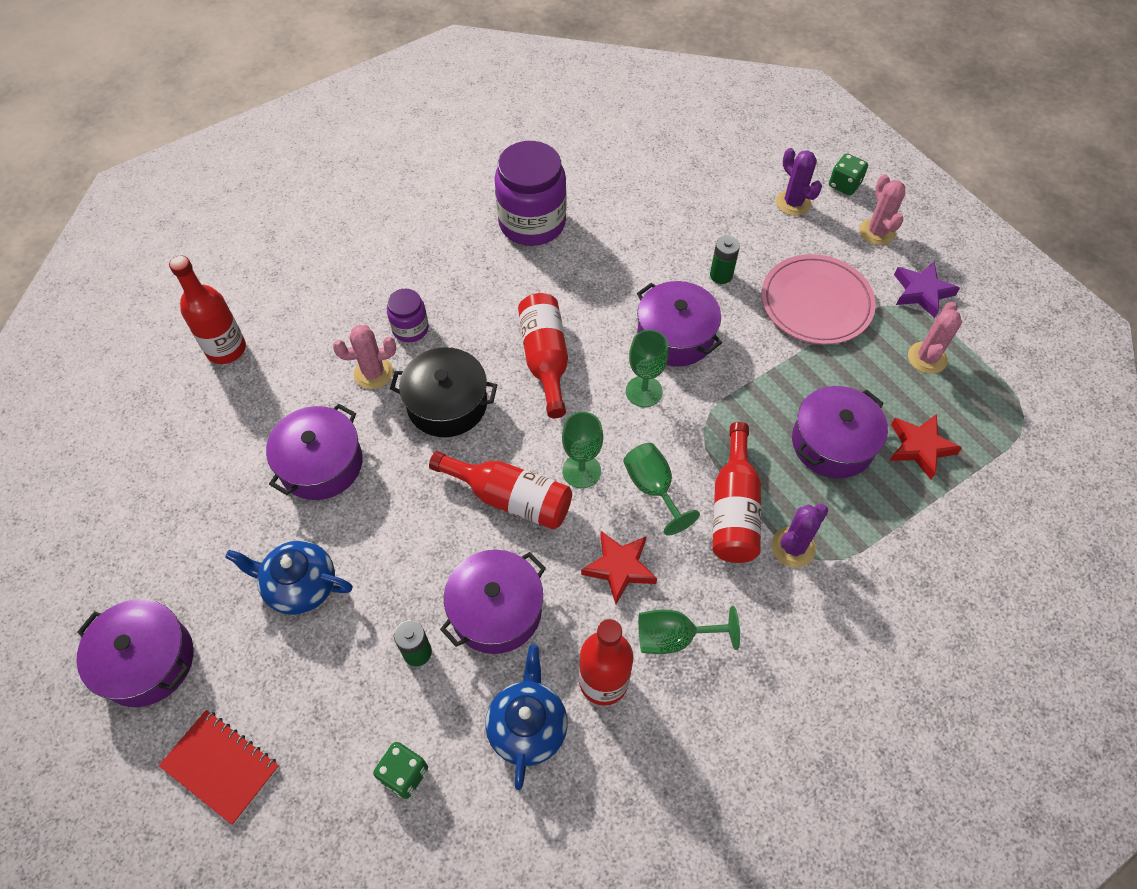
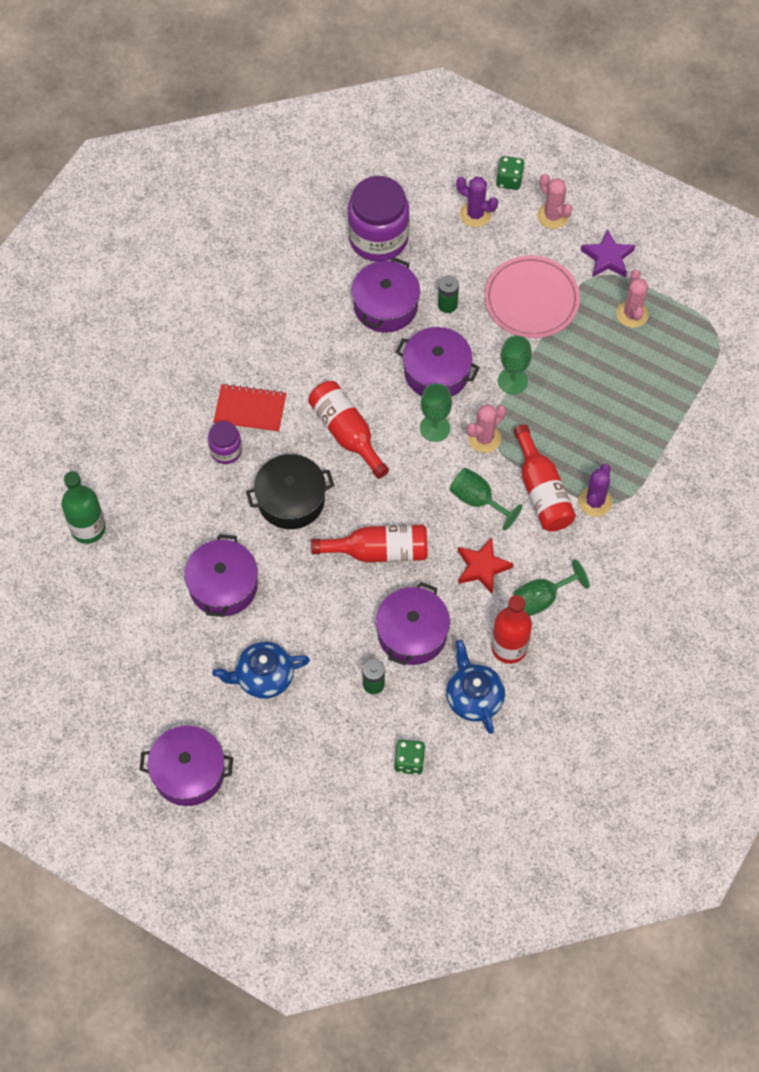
camera: 25 degrees left, 5 degrees up
red notebook [159,710,279,825] -> red notebook moved to [213,384,286,433]
red bottle [169,256,246,364] -> green bottle [61,471,106,544]
pink cactus [333,325,396,389] -> pink cactus moved to [467,404,506,453]
purple jar [494,141,567,246] -> purple jar moved to [348,176,409,262]
green goblet [562,412,603,488] -> green goblet moved to [498,336,532,395]
purple pot [792,386,888,478] -> purple pot moved to [352,258,420,333]
red star [889,414,962,479] -> none

